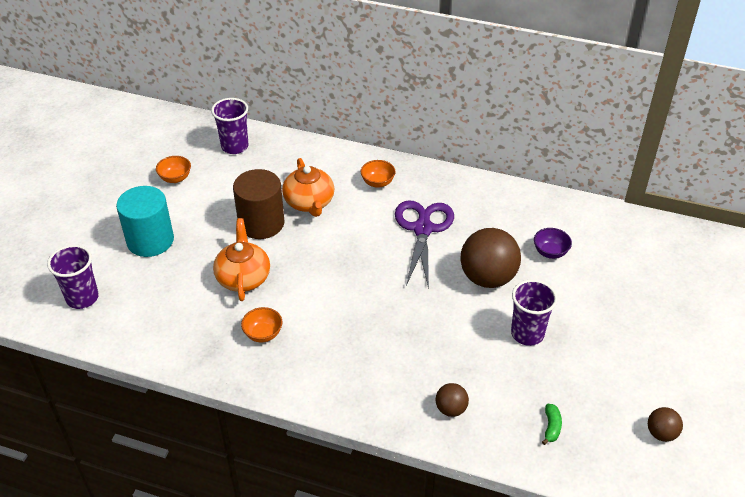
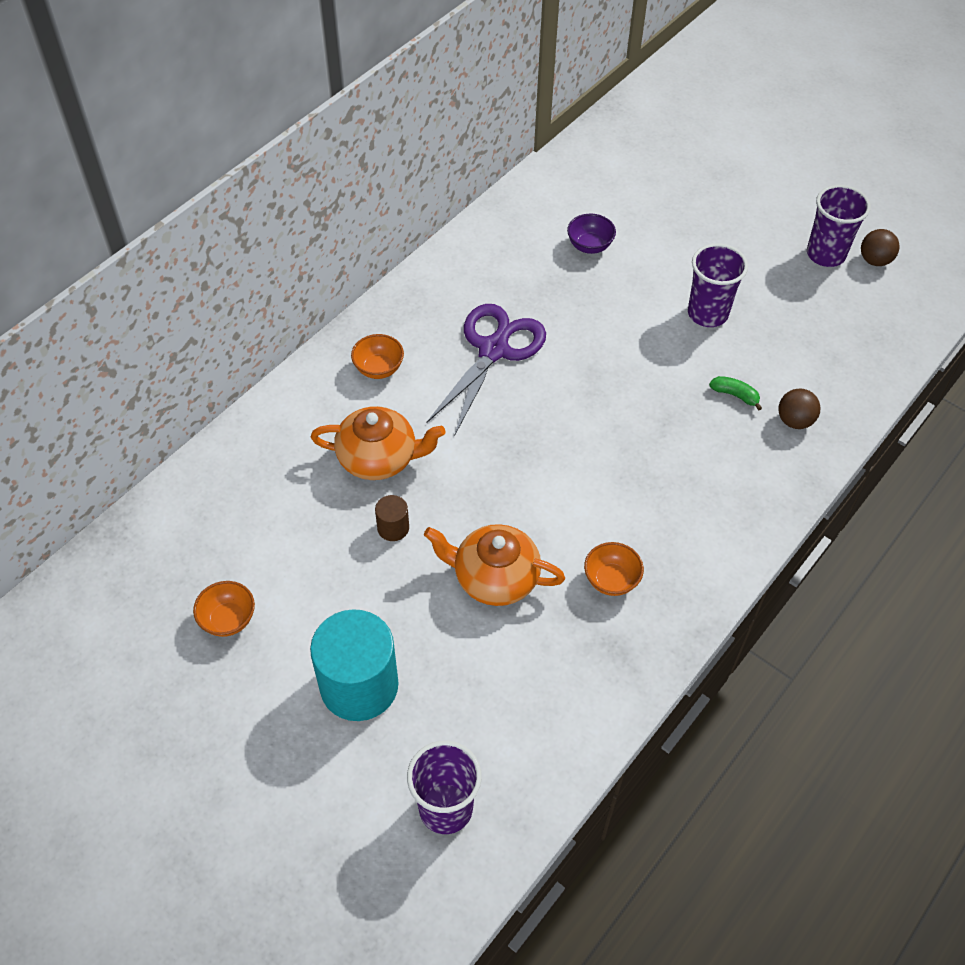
camera: 70 degrees left, 10 degrees up
purple cup [211,98,249,154] -> purple cup moved to [807,185,871,267]
brown cylinder [233,169,284,239] -> brown cylinder [375,495,409,541], size x0.44
purple scissors [395,200,454,289] -> purple scissors turned 90 degrees clockwise [427,304,546,435]
brown ball [460,228,521,288] -> none
green banana [542,404,562,445] -> green banana moved to [709,376,762,411]

